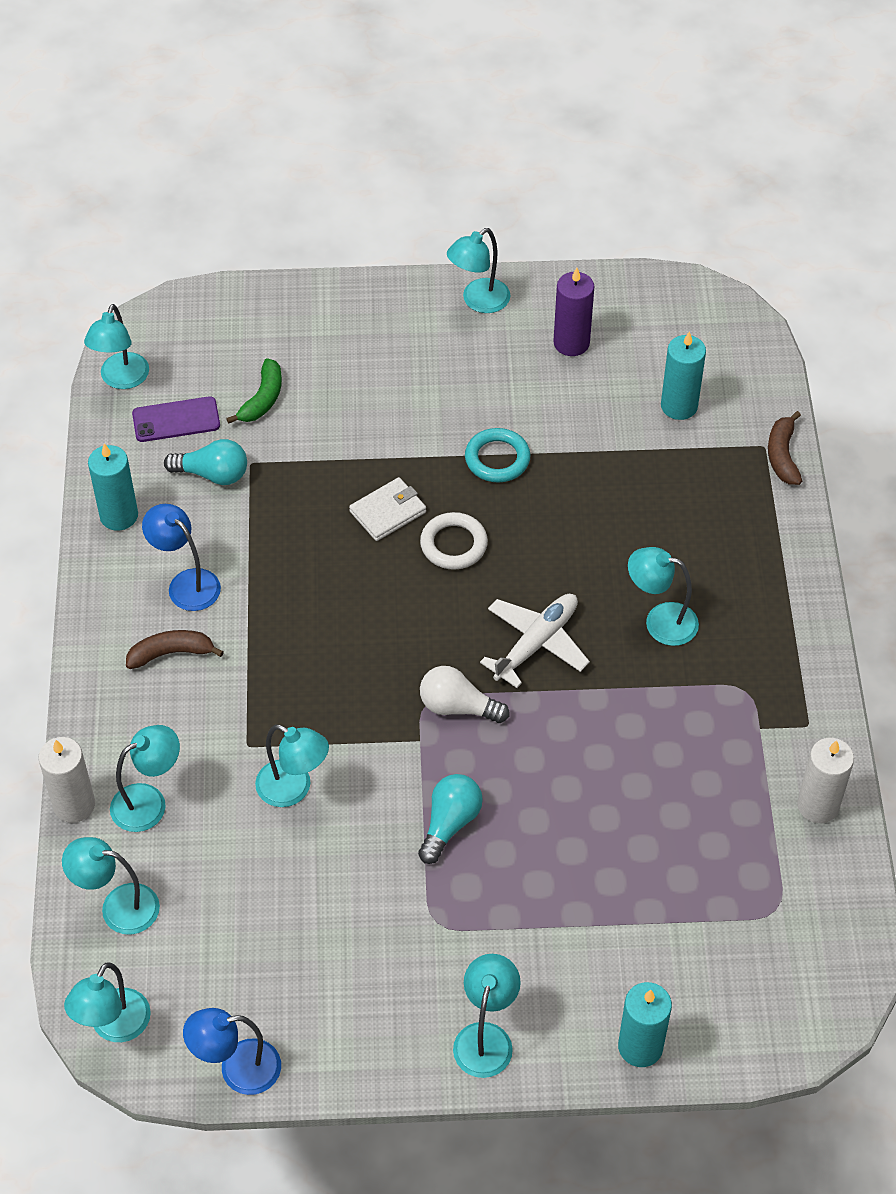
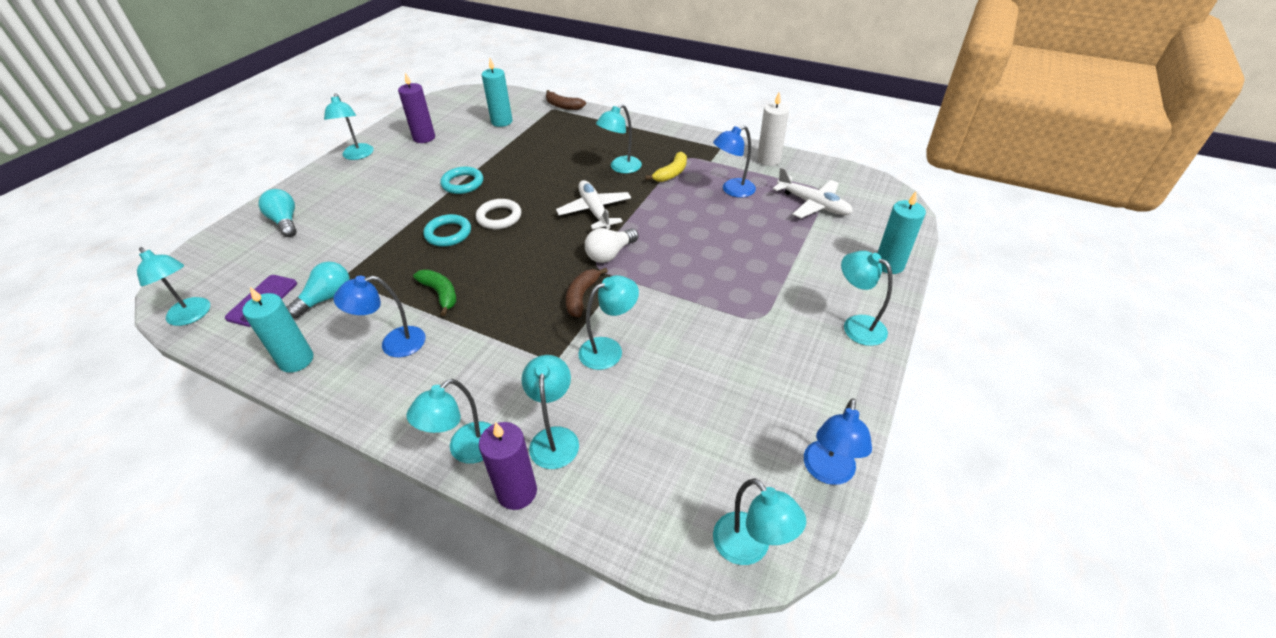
camera: 60 degrees left, 10 degrees down
white candle [38,737,95,823] -> purple candle [479,422,537,510]
turquoise lamp [62,837,160,935] -> turquoise lamp moved to [406,379,491,464]
brown banana [126,630,224,669] -> brown banana moved to [566,268,608,317]
green banana [226,358,282,424] -> green banana moved to [413,270,457,316]
white wallet [349,477,426,541] -> turquoise ring [423,214,471,247]
turquoise light bulb [418,774,483,864] -> turquoise light bulb moved to [258,189,297,237]
none -> yellow banana [645,152,687,182]
none -> blue lamp [713,126,756,198]
none -> white plane [773,167,853,218]

